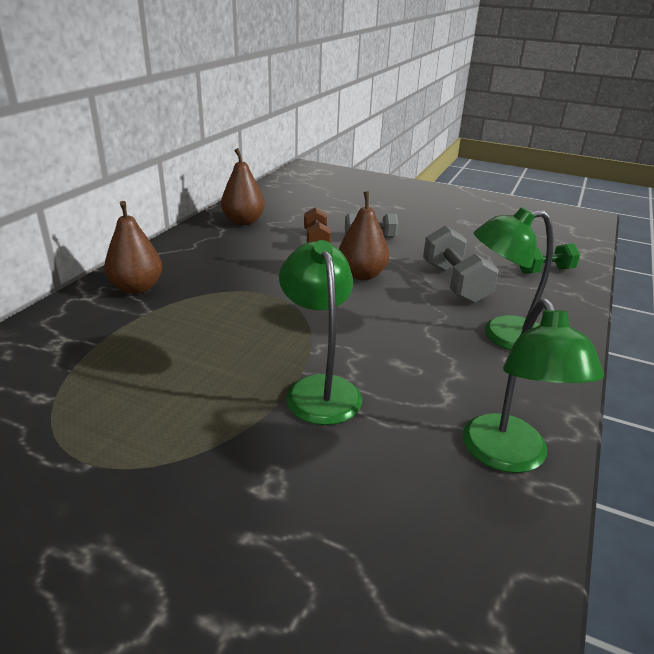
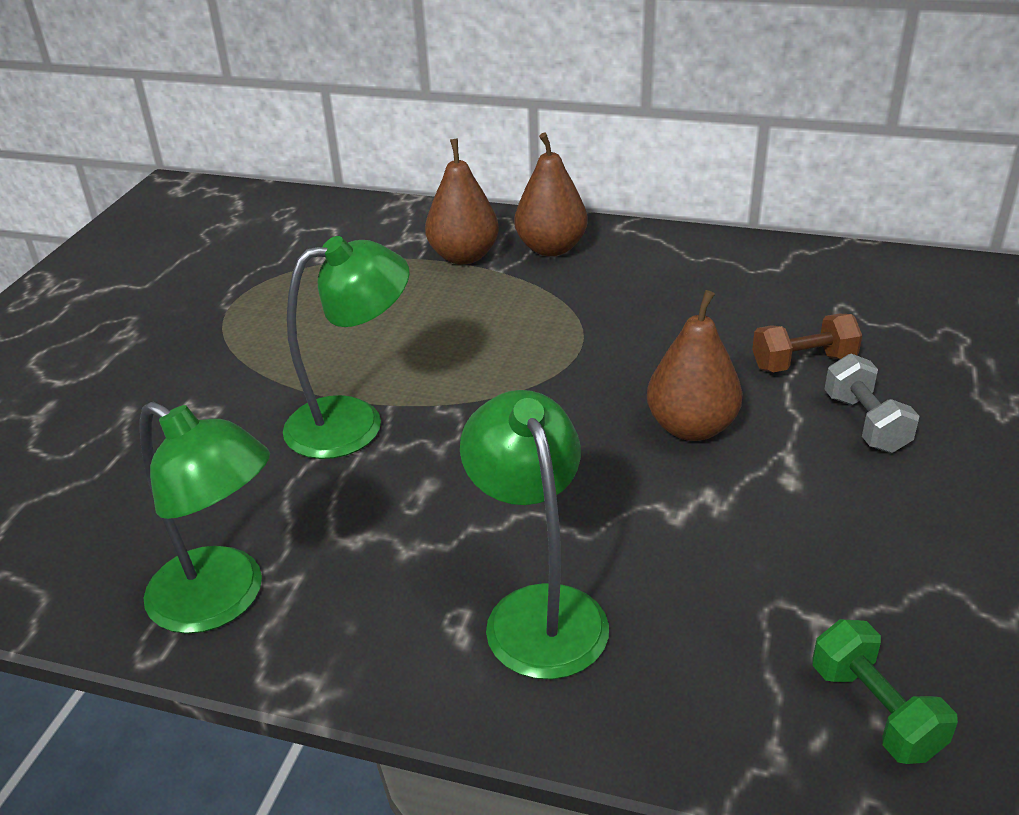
camera: 85 degrees right, 5 degrees up
brown pear [221,148,265,225] -> brown pear moved to [425,138,499,265]
grey dumbbell [423,225,499,303] -> none
green lamp [463,298,604,473] -> green lamp turned 135 degrees counterclockwise [140,401,270,634]

